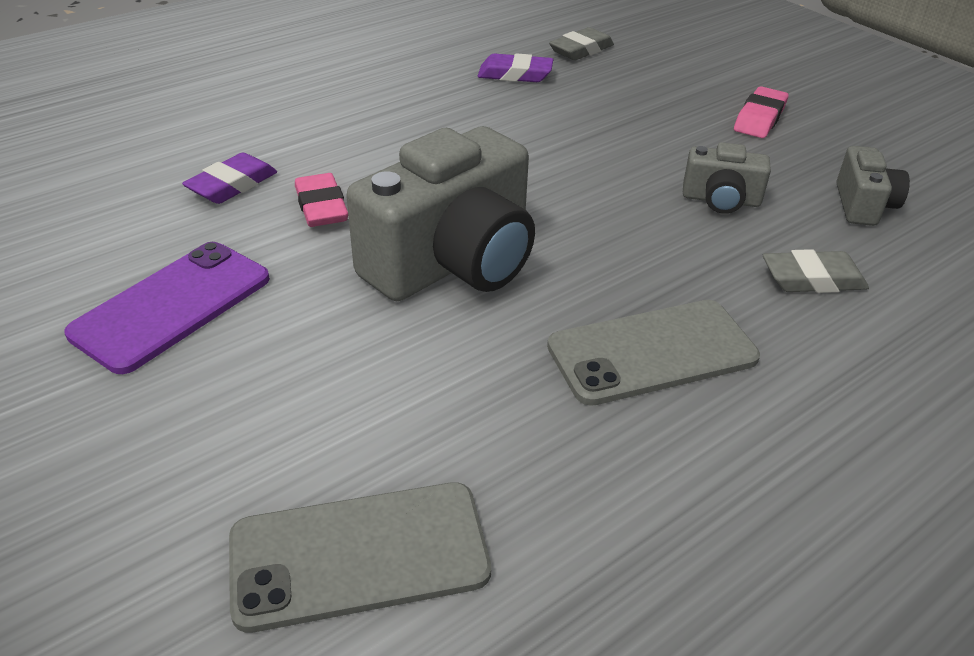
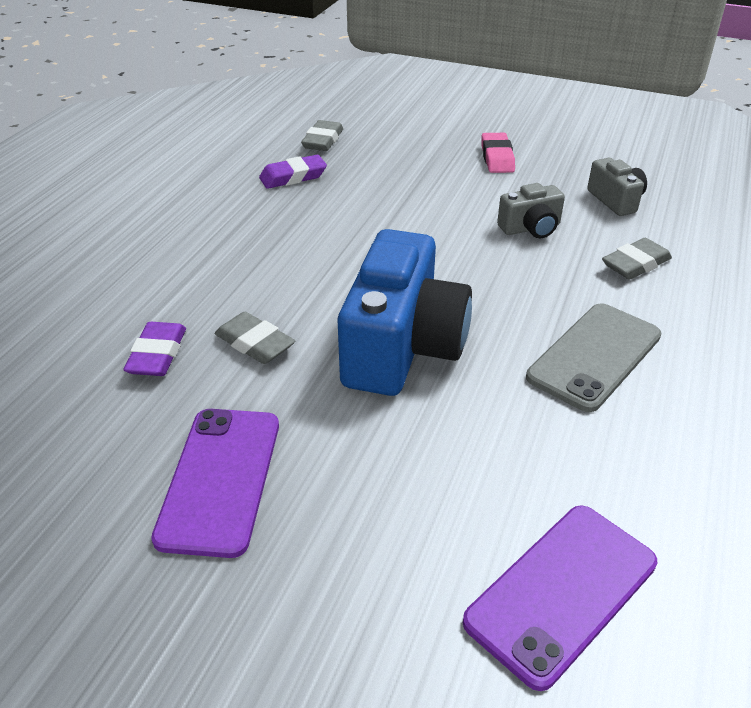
camera: 30 degrees left, 0 degrees up
grey phone [229,482,491,633] -> purple phone [463,506,657,691]
pink eraser [295,173,348,227] -> grey eraser [215,312,295,364]
grey camera [346,126,535,301] -> blue camera [338,229,472,396]

